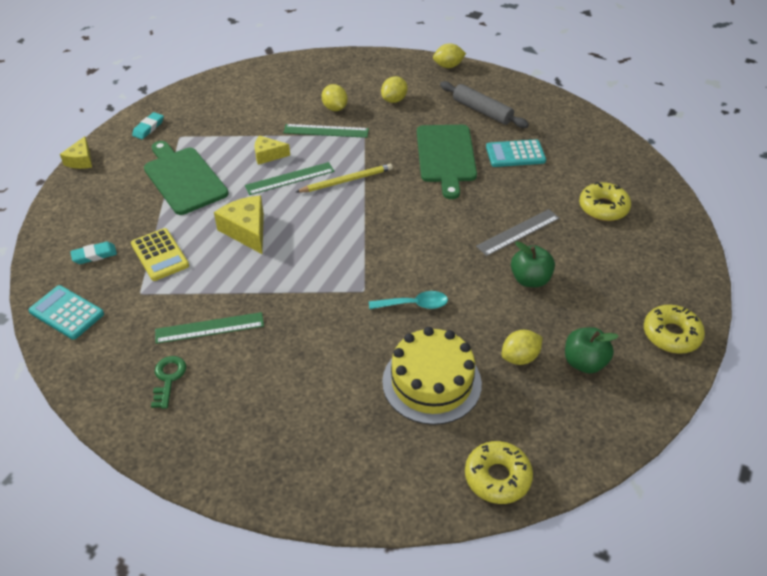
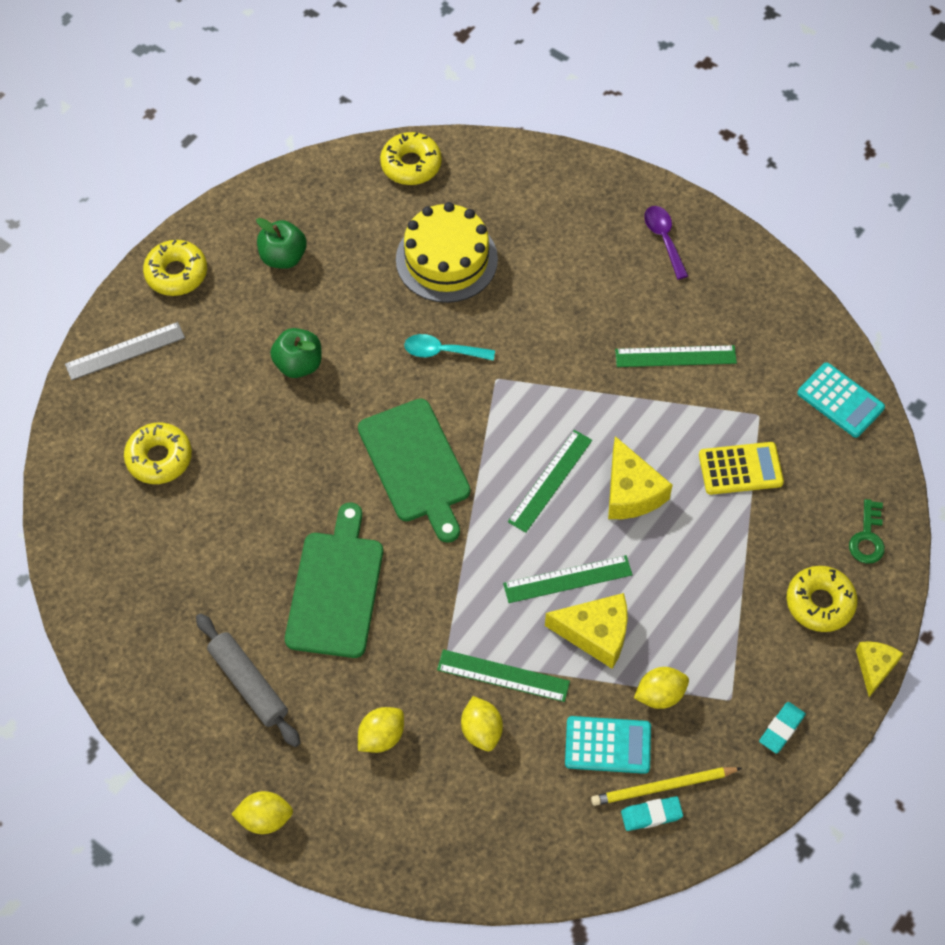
camera: 170 degrees left, 15 degrees up
turquoise eraser [70,242,117,264] -> turquoise eraser moved to [621,796,683,831]
yellow calculator [131,228,189,281] -> yellow calculator turned 105 degrees clockwise [699,442,784,495]
green cutting board [144,141,229,215] -> green cutting board moved to [358,399,470,543]
green key [151,356,186,409] -> green key moved to [849,499,885,564]
yellow cheese [254,135,290,165] -> yellow cheese [545,593,628,669], size x1.58
yellow pencil [296,164,393,193] -> yellow pencil moved to [591,767,742,806]
grey ruler [476,209,560,256] -> grey ruler moved to [65,322,185,380]
turquoise calculator [486,139,546,167] -> turquoise calculator moved to [565,716,651,774]
yellow lemon [501,330,543,365] -> yellow lemon moved to [634,667,689,709]
none -> green ruler [508,430,592,533]
none -> purple spoon [644,206,688,279]
none -> yellow donut [787,566,858,632]

